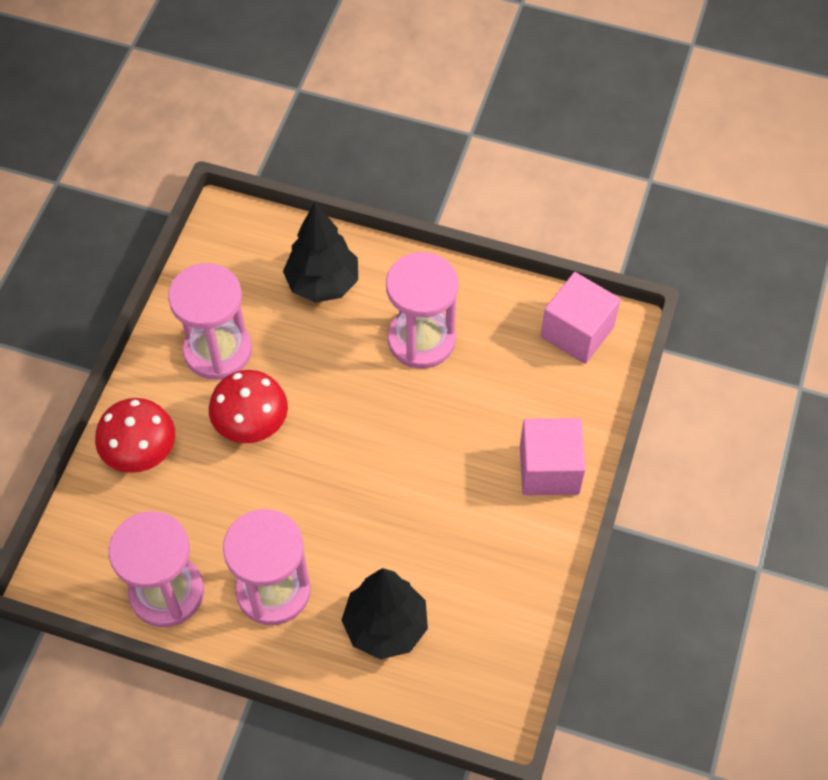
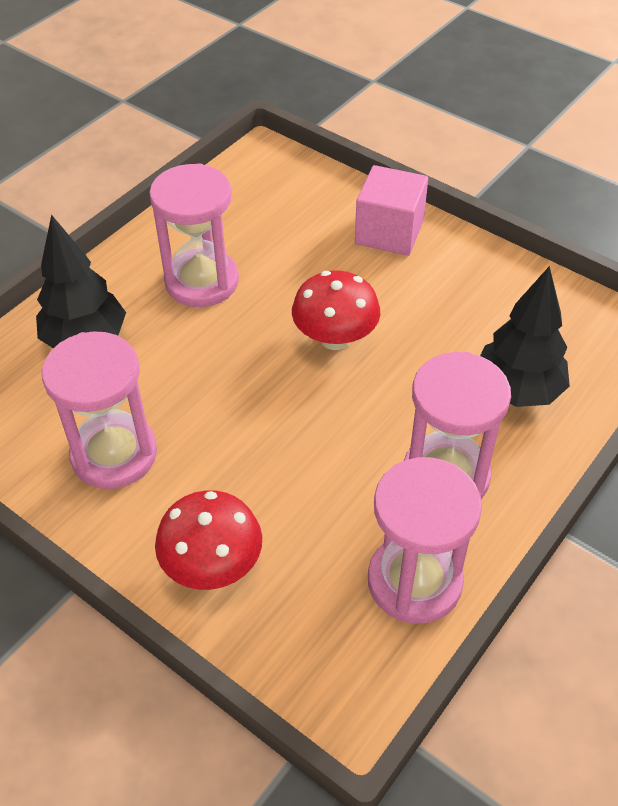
camera: 70 degrees left, 10 degrees down
red mushroom [209,370,288,443] -> red mushroom moved to [292,270,380,350]
pink cube [541,272,621,364] -> none

